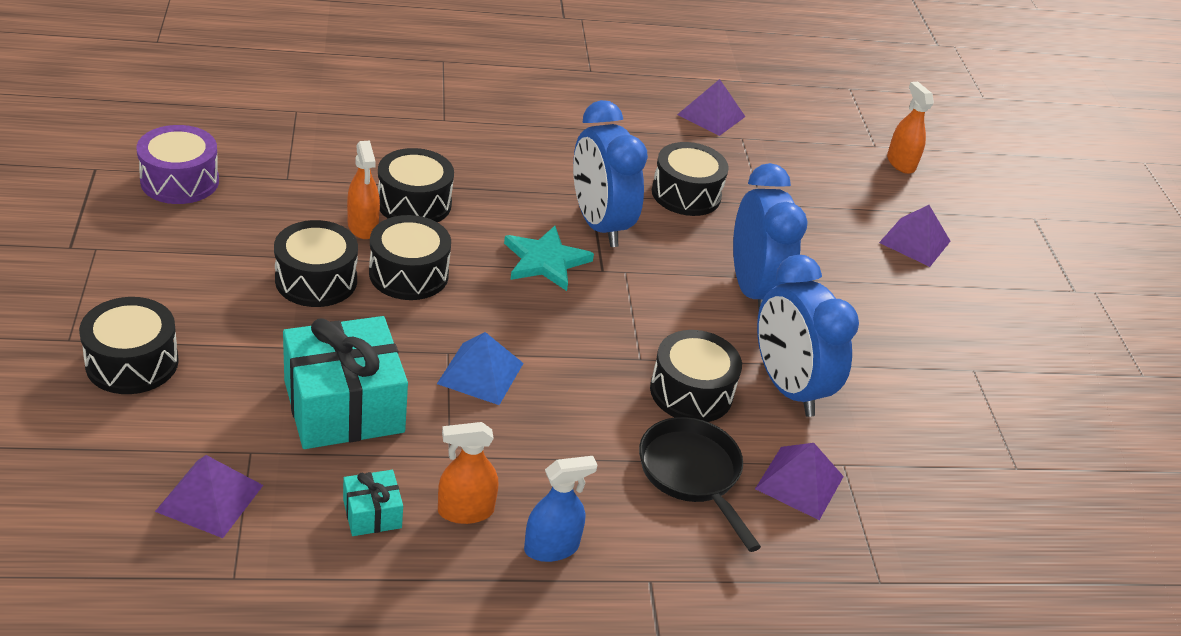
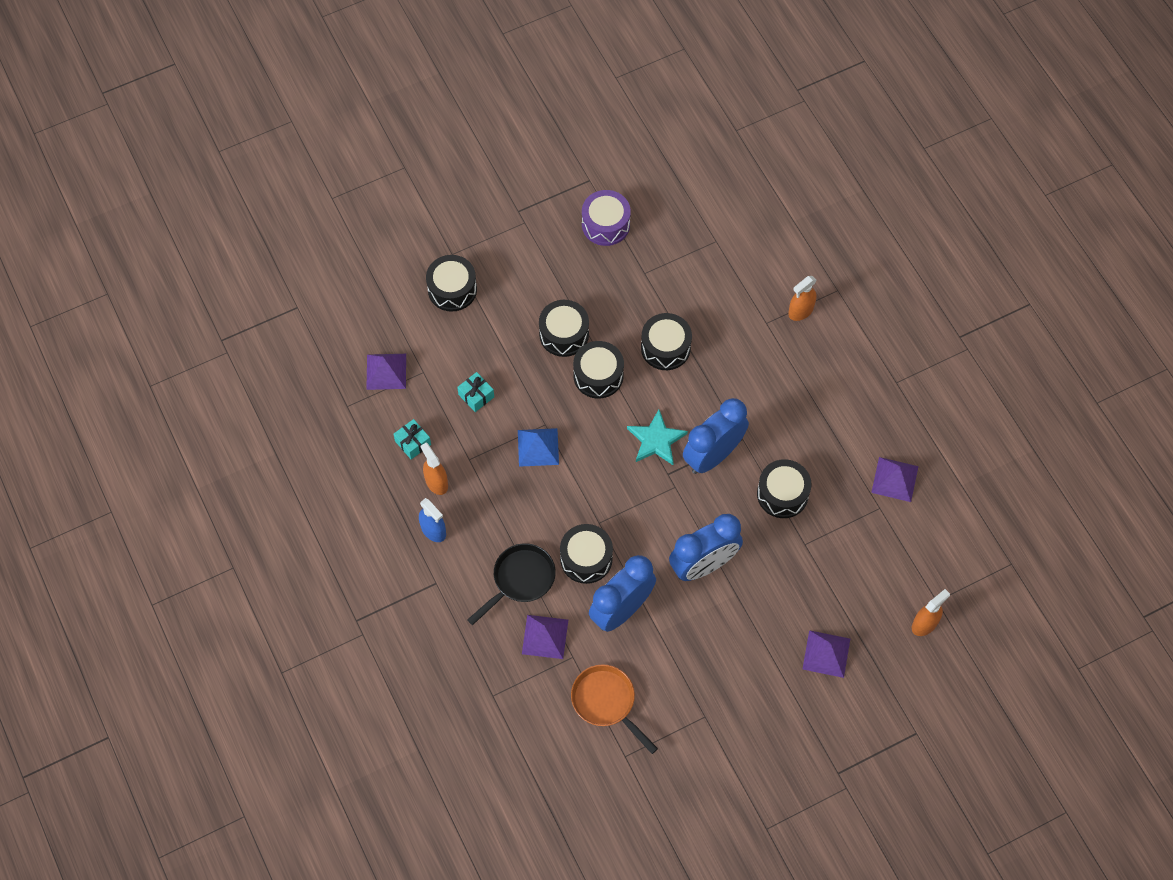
camera: 75 degrees right, 25 degrees up
turquoise gift [283,316,408,449] -> turquoise gift [457,372,494,412], size x0.46
orange spray bottle [347,141,380,239] -> orange spray bottle moved to [788,276,817,321]
none -> orange pan [571,665,658,754]

